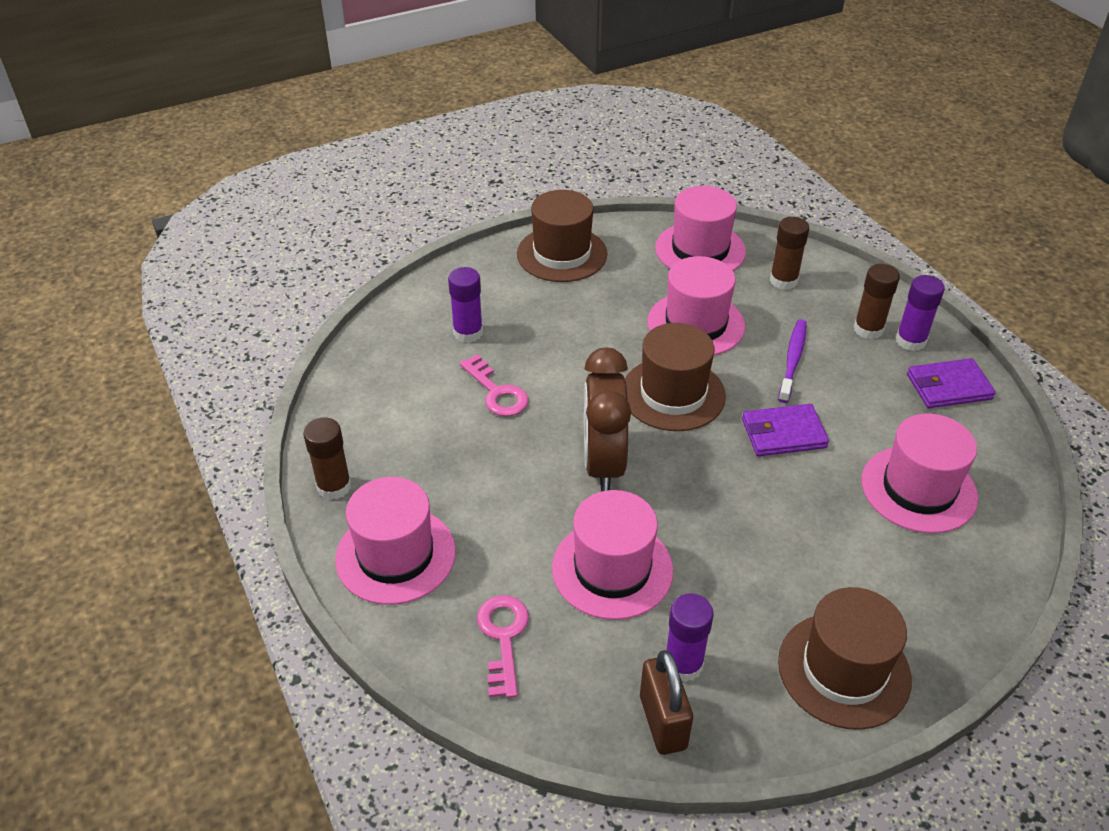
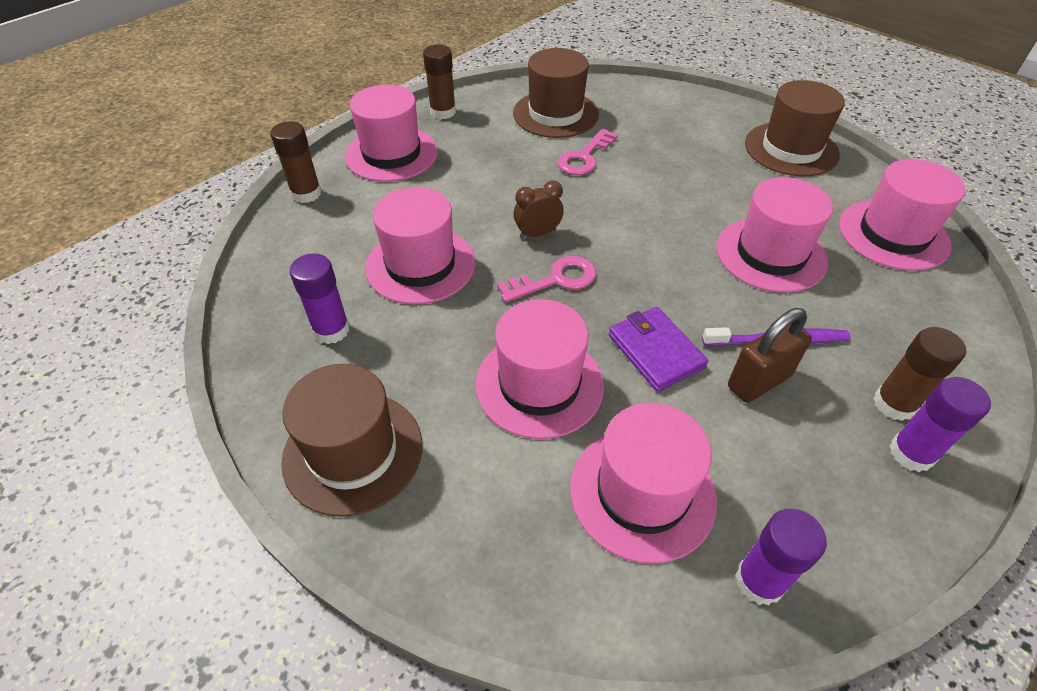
camera: 70 degrees right, 5 degrees up
purple glue stick [448,267,483,343] -> purple glue stick moved to [735,509,827,606]
pink key [477,595,529,698] -> pink key moved to [497,256,596,302]
brown clock [584,348,631,492] -> brown clock [514,181,564,239], size x0.50
brown hat [625,323,726,431] -> brown hat moved to [513,48,599,138]
brown padlock [640,650,693,755] -> brown padlock moved to [728,308,812,403]
brown glue stick [770,216,809,290] -> brown glue stick moved to [270,121,321,203]
purple wallet [907,358,996,408] -> none
none -> pink hat [476,299,604,439]

